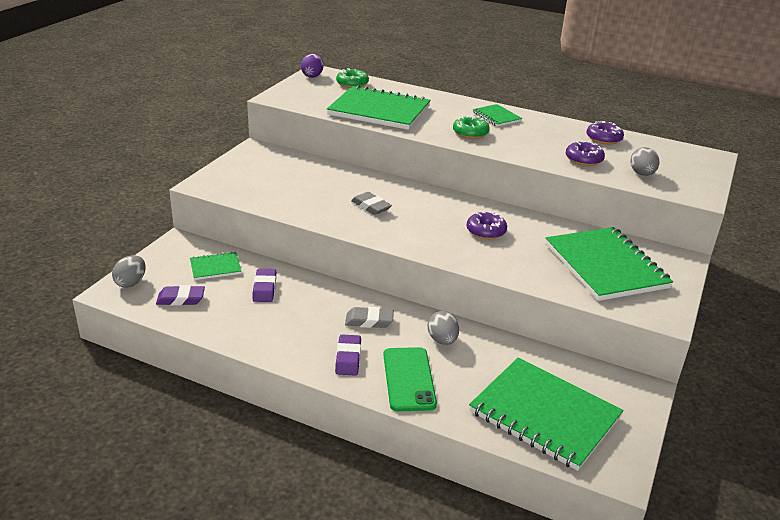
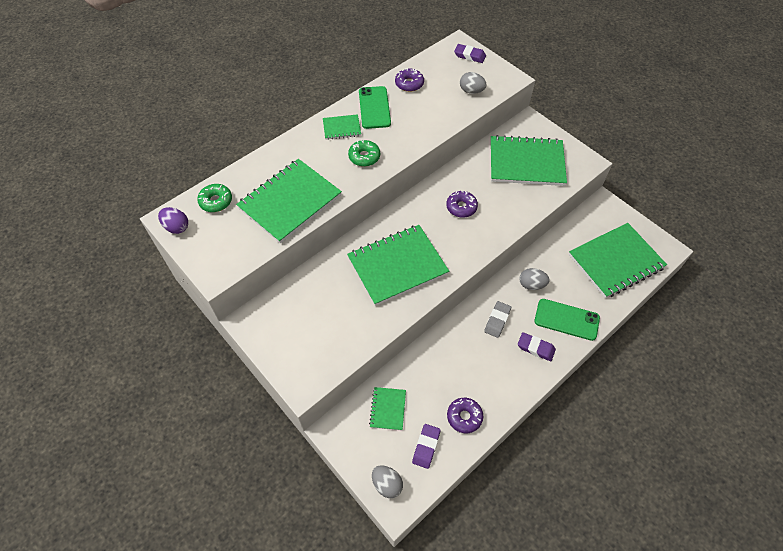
camera: 65 degrees left, 25 degrees up
purple eraser [252,269,276,302] -> purple eraser moved to [454,44,486,63]
grey eraser [351,192,392,215] -> green notebook [347,225,449,306]
purple donut [566,141,605,166] -> purple donut moved to [447,398,483,433]
none -> green phone [359,86,391,129]

